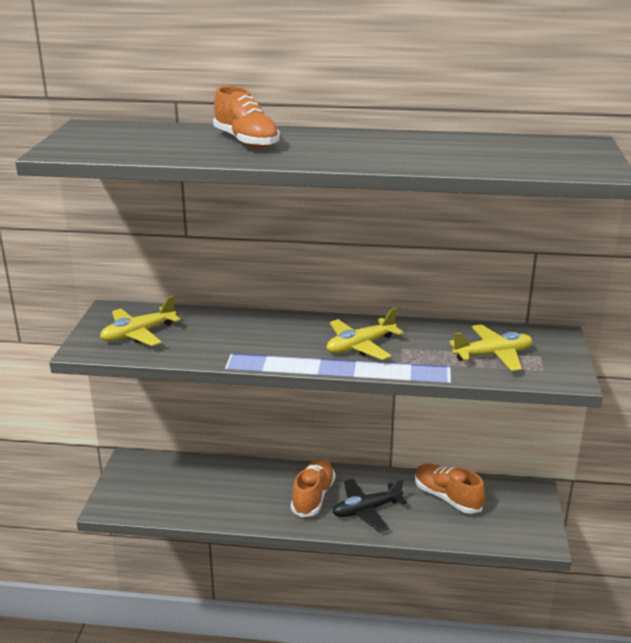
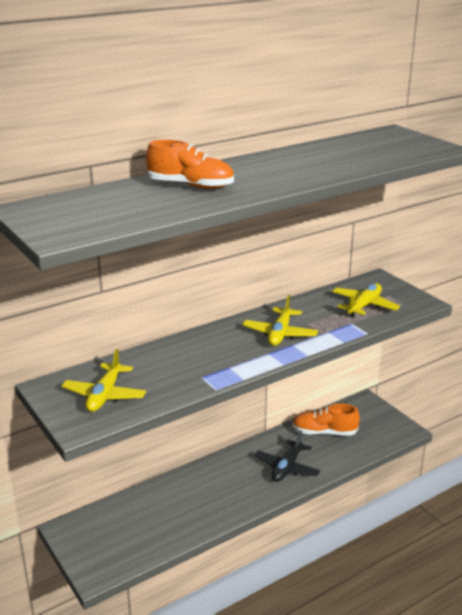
camera: 40 degrees left, 0 degrees up
orange shoe [291,459,335,517] -> none

